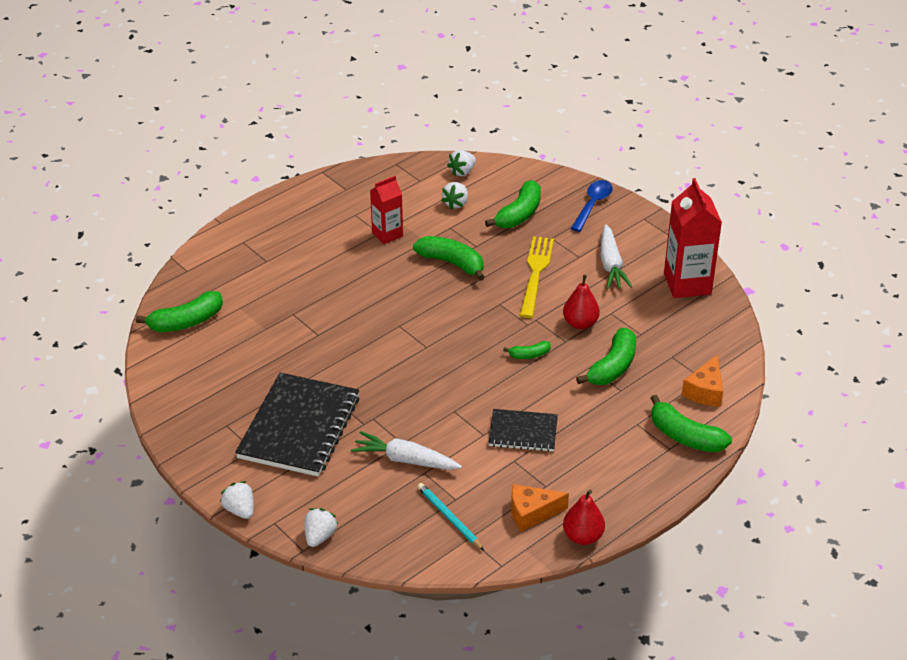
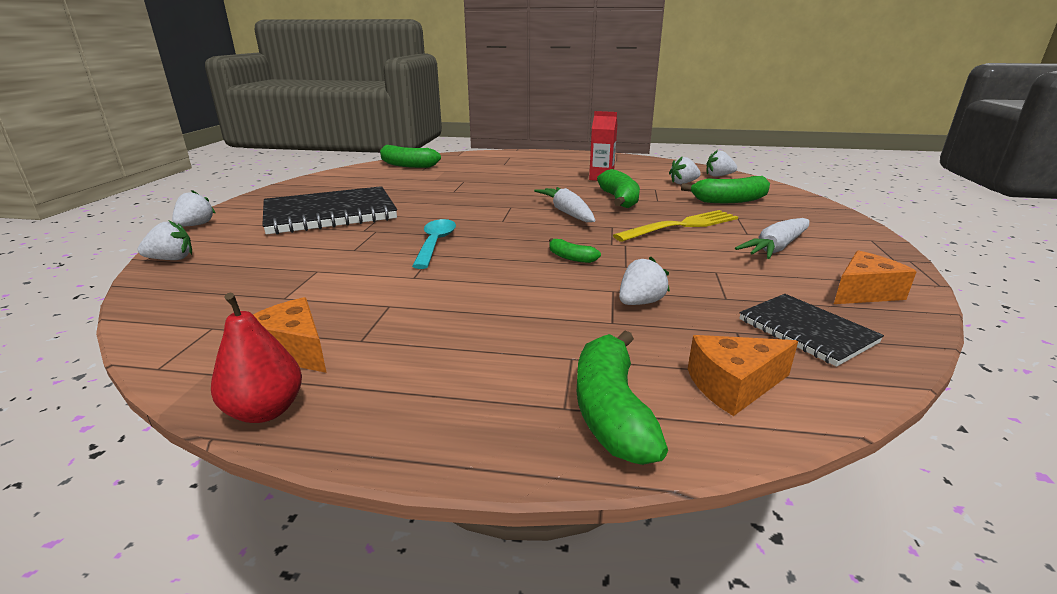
camera: 50 degrees right, 15 degrees down
white carrot [351,431,462,470] -> white carrot moved to [534,187,596,222]
turquoise pencil [417,483,484,550] -> none
black notebook [488,409,558,452] -> black notebook moved to [739,294,884,367]
red pear [563,275,600,329] -> none
blue spoon [571,180,613,232] -> none
green banana [576,328,636,385] -> white strawberry [619,256,670,305]
red carton [664,178,722,298] -> orange cheese [834,250,917,304]
none -> turquoise spoon [412,219,456,269]

